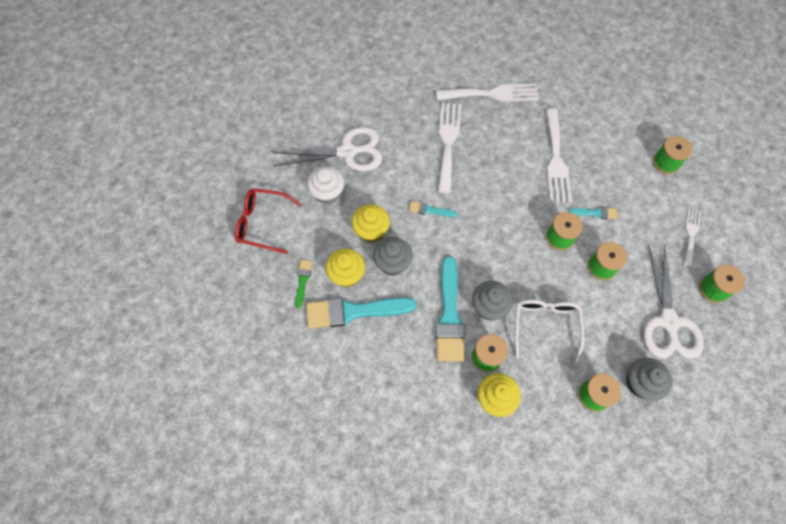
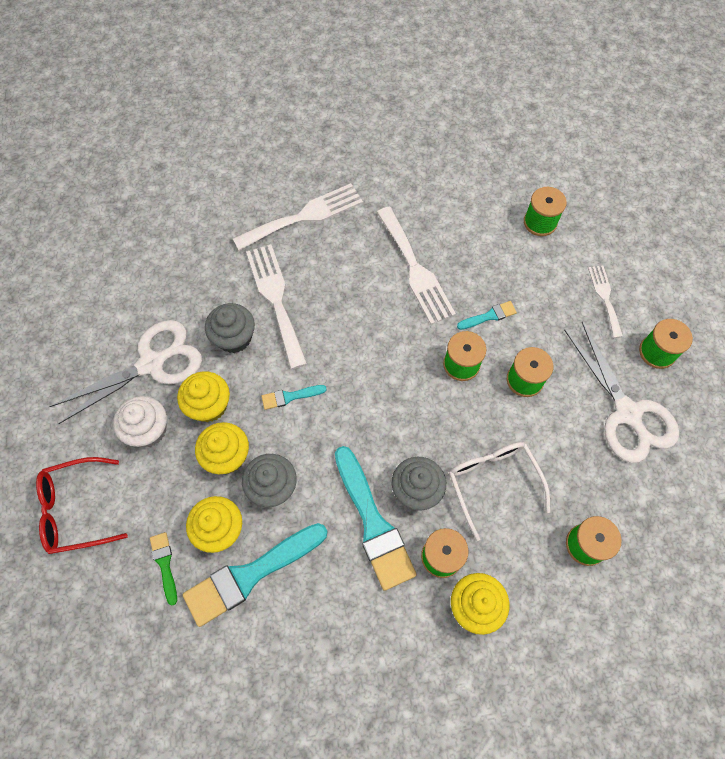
camera: 25 degrees left, 0 degrees up
grey cupcake [626,358,672,401] -> grey cupcake moved to [205,303,255,353]
none -> yellow cupcake [177,371,230,422]

